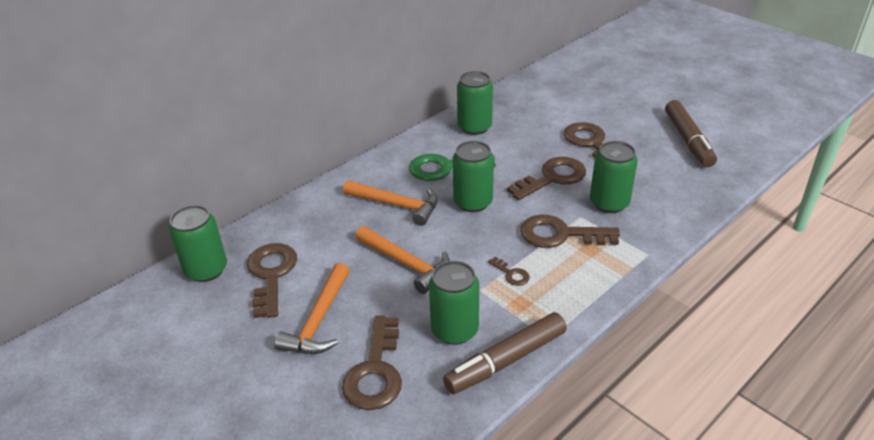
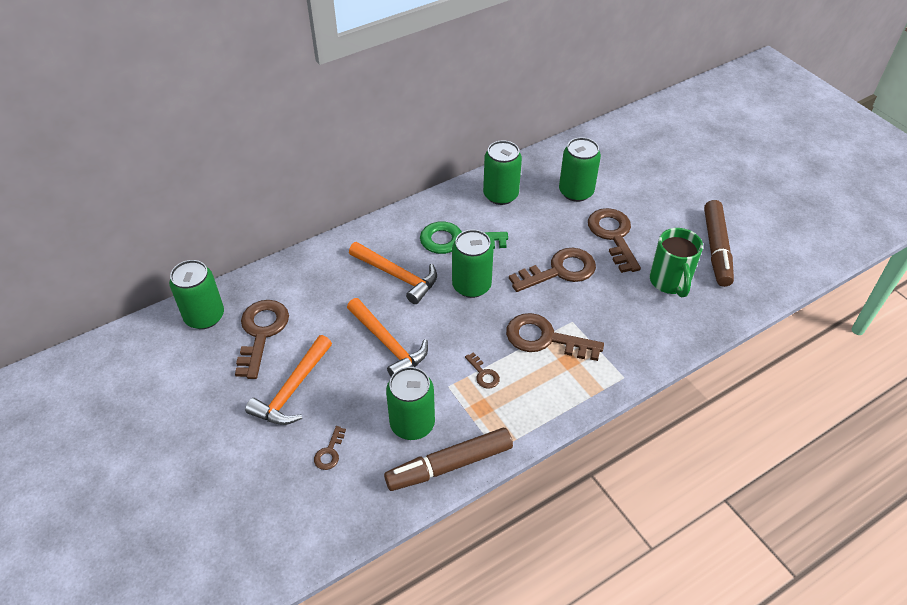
camera: 10 degrees right, 10 degrees up
brown key [342,316,402,410] -> brown key [314,426,346,470], size x0.46
green can [590,141,638,213] -> green can moved to [559,137,601,202]
none -> green mug [650,228,703,297]

